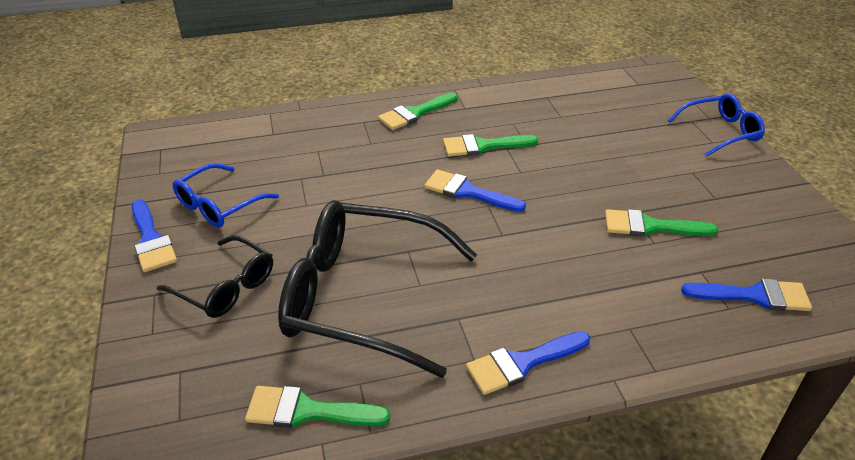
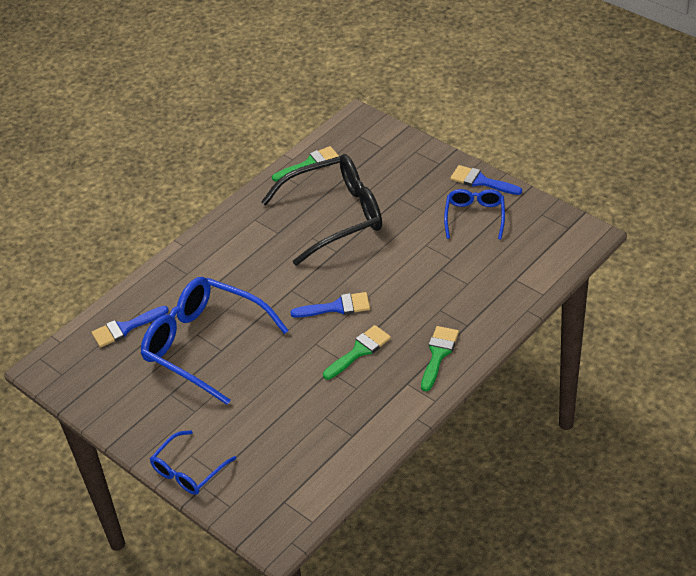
camera: 150 degrees right, 5 degrees up
black glasses [157,235,273,318] -> none
blue brush [466,331,590,395] -> none
green brush [605,209,718,236] -> blue glasses [141,277,289,405]

